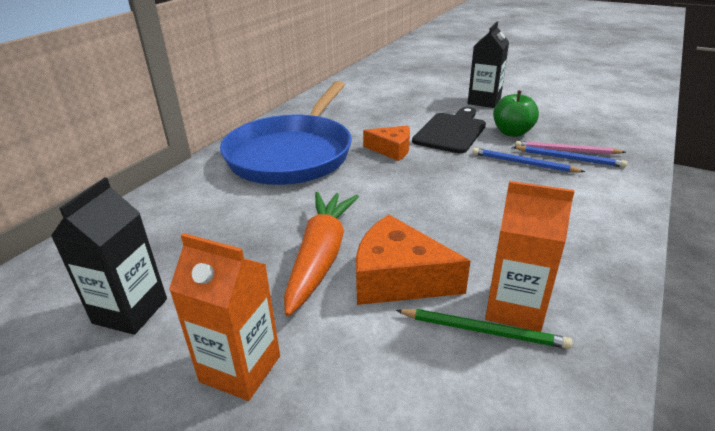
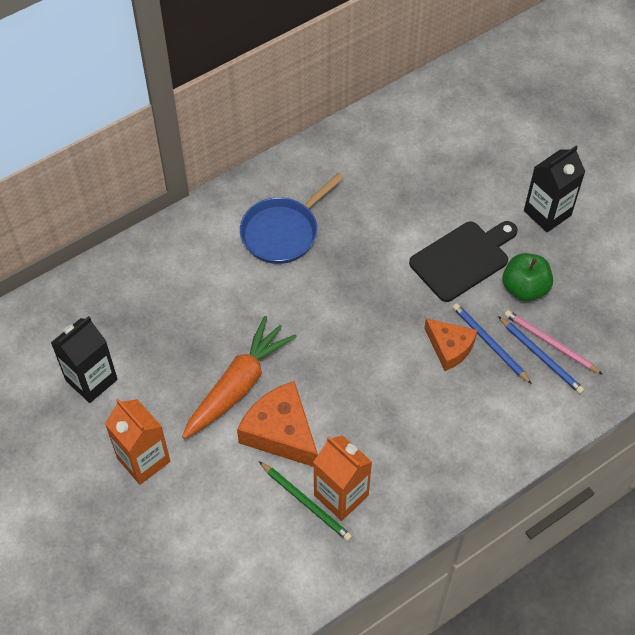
camera: 25 degrees right, 25 degrees up
blue pan [220,81,352,185] -> blue pan [240,173,344,264], size x0.58
orange cheese [363,125,410,161] -> orange cheese moved to [424,318,477,371]

